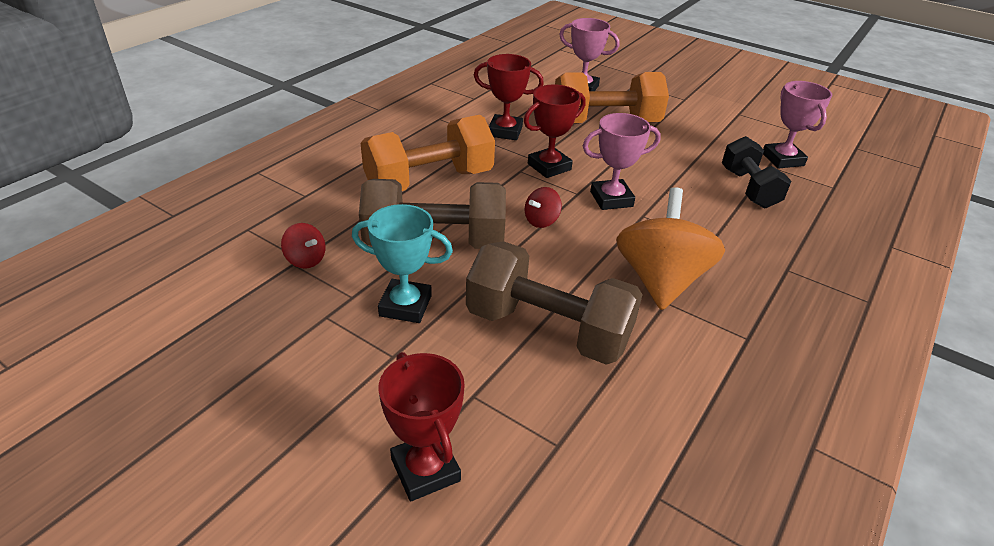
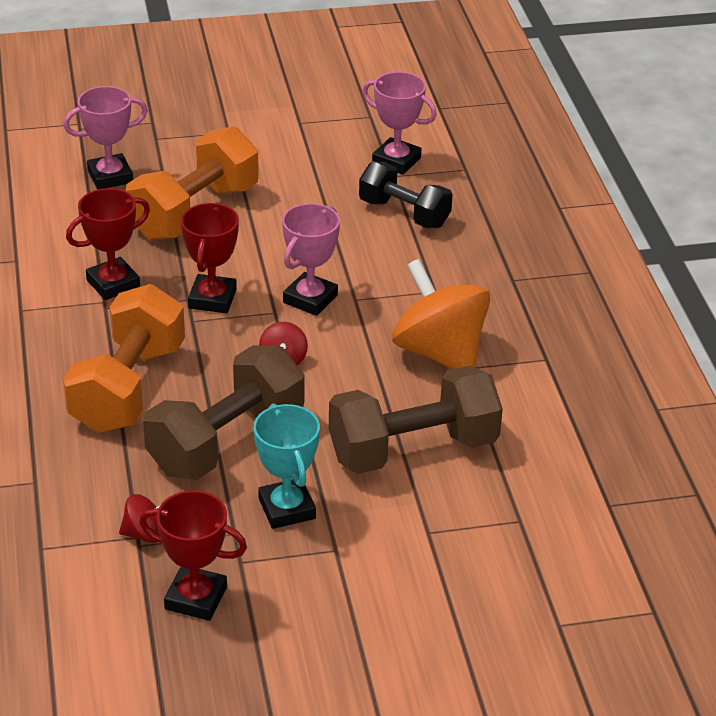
camera: 45 degrees left, 0 degrees up
turquoise trophy [352,204,453,323] -> turquoise trophy turned 75 degrees counterclockwise [253,403,320,529]
red trophy [379,352,465,501] -> red trophy moved to [139,490,247,621]

